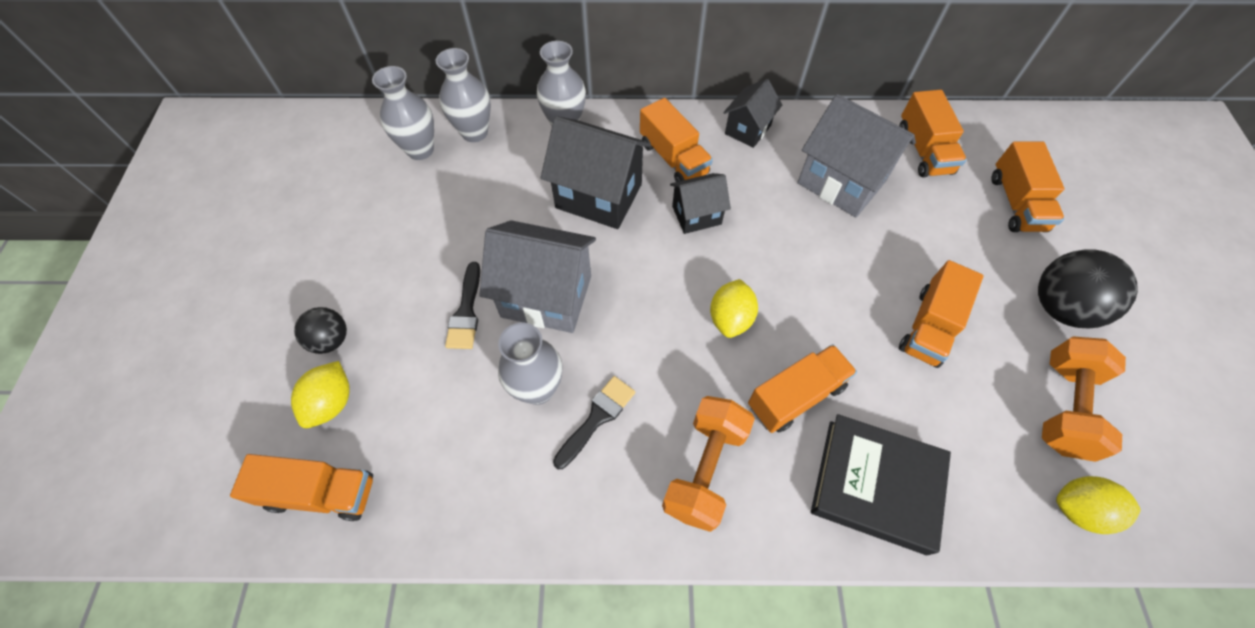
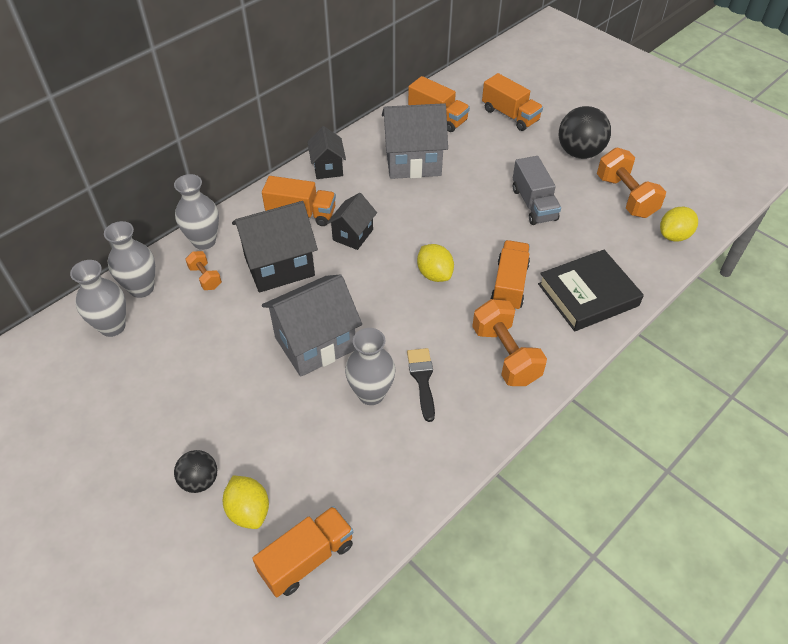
camera: 45 degrees left, 10 degrees down
black brush [445,262,480,349] -> none
orange truck [899,260,984,368] -> grey truck [513,156,561,225]
none -> orange dumbbell [185,251,222,290]

